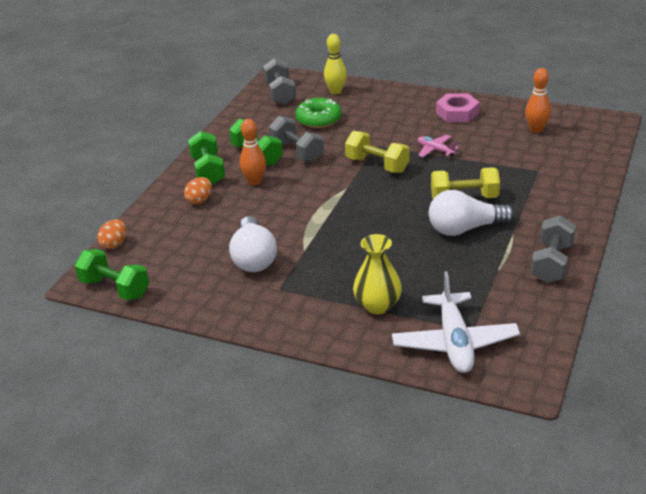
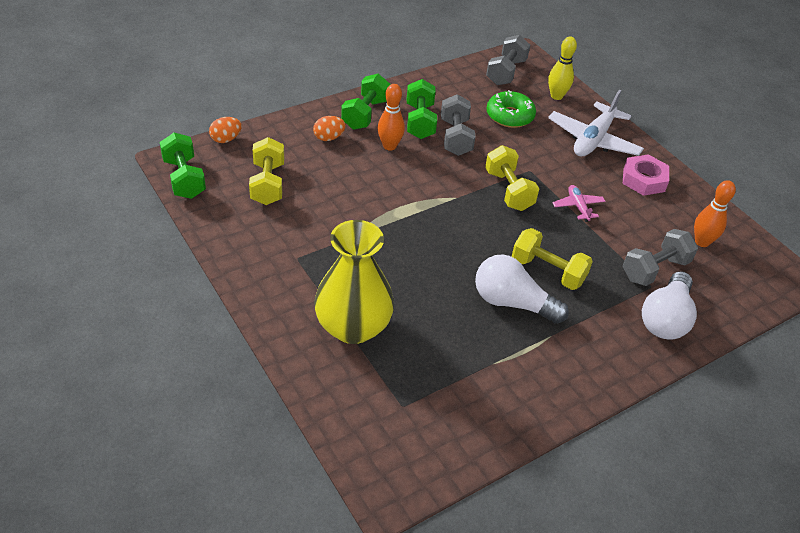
camera: 30 degrees right, 10 degrees up
white light bulb [229,216,277,272] -> white light bulb moved to [642,271,697,340]
yellow vase [353,234,402,314] -> yellow vase [314,220,394,344], size x1.52
white plane [392,271,520,373] -> white plane moved to [548,90,644,157]
grey dumbbell [531,215,576,283] -> grey dumbbell moved to [623,229,698,286]
none -> yellow dumbbell [249,137,284,205]

